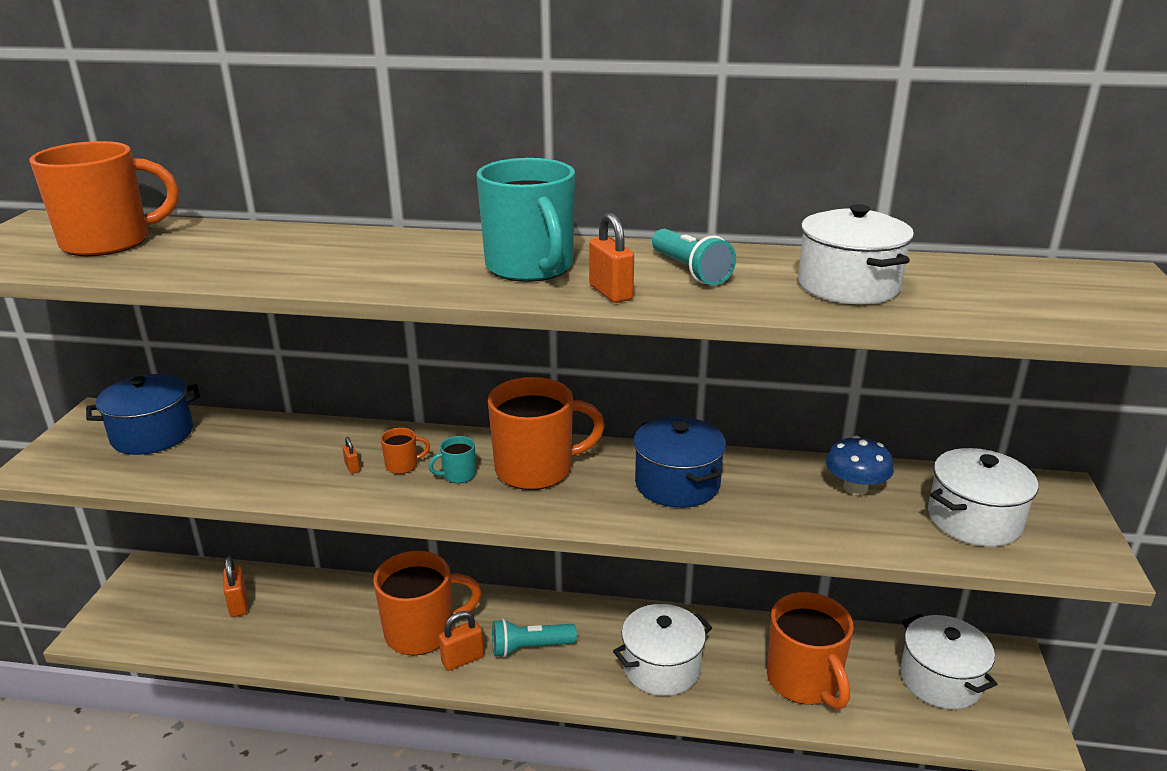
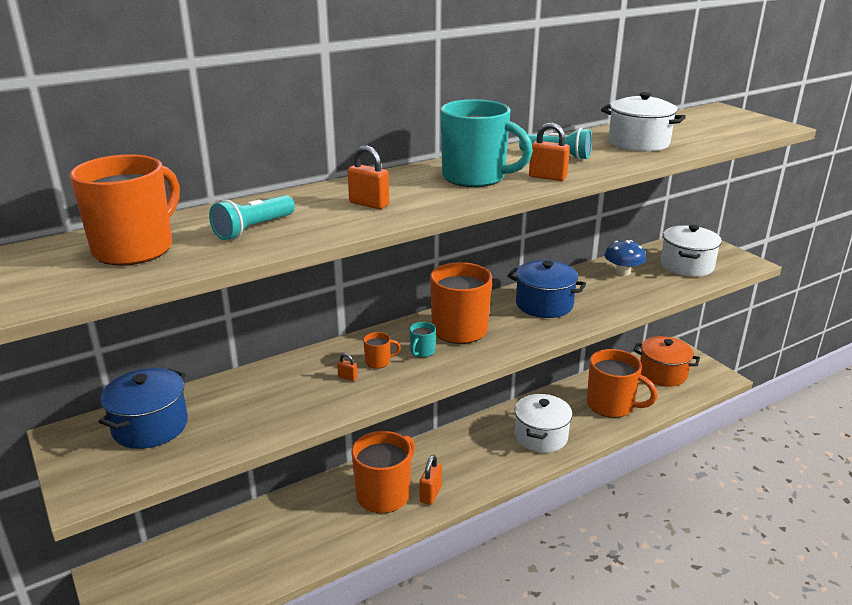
camera: 40 degrees left, 0 degrees up
orange padlock [223,556,248,617] -> orange padlock moved to [348,145,389,209]
orange mug [381,428,430,474] -> orange mug turned 45 degrees clockwise [363,332,401,369]
turquoise flashlight [492,619,577,657] -> turquoise flashlight moved to [209,195,295,240]
white pot [900,614,997,709] -> orange pot [633,336,700,386]

